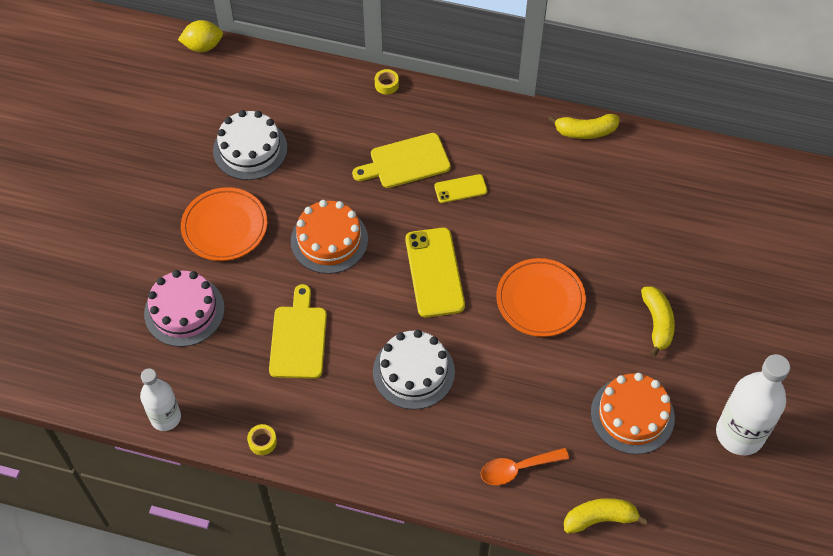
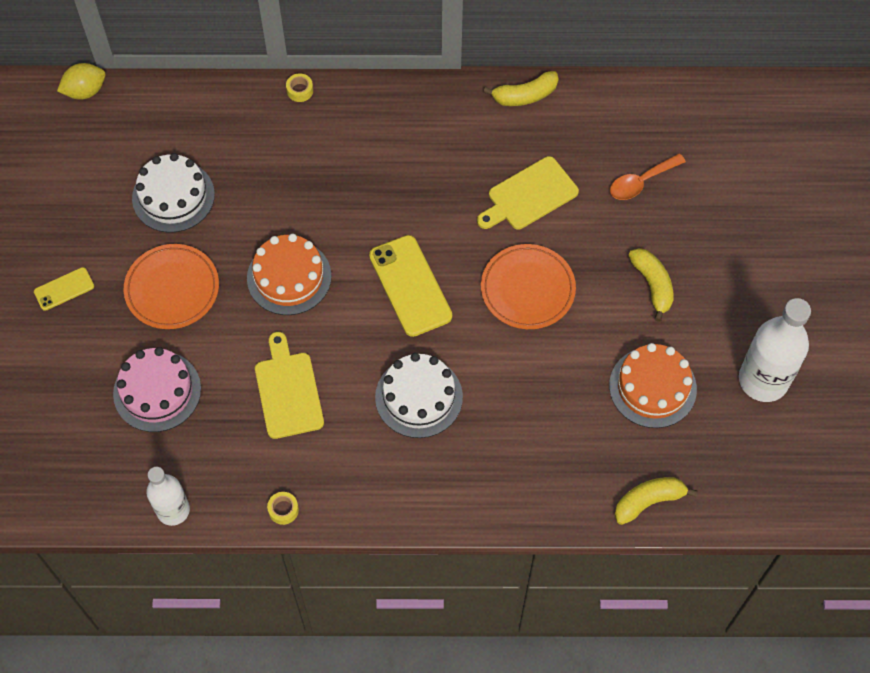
camera: 15 degrees left, 5 degrees up
yellow cutting board [352,133,451,188] -> yellow cutting board moved to [477,156,579,229]
yellow phone [434,174,487,203] -> yellow phone moved to [34,267,94,311]
orange spoon [481,448,569,485] -> orange spoon moved to [610,153,686,200]

